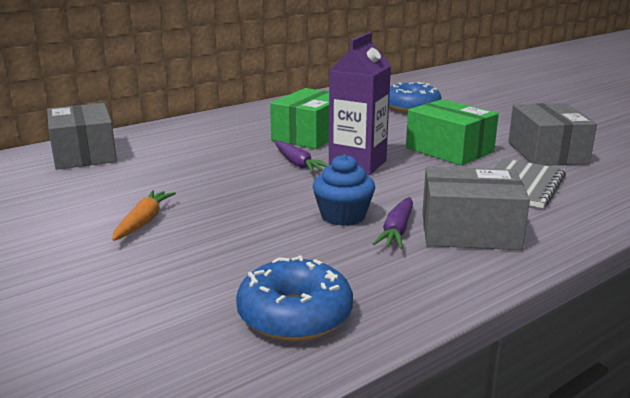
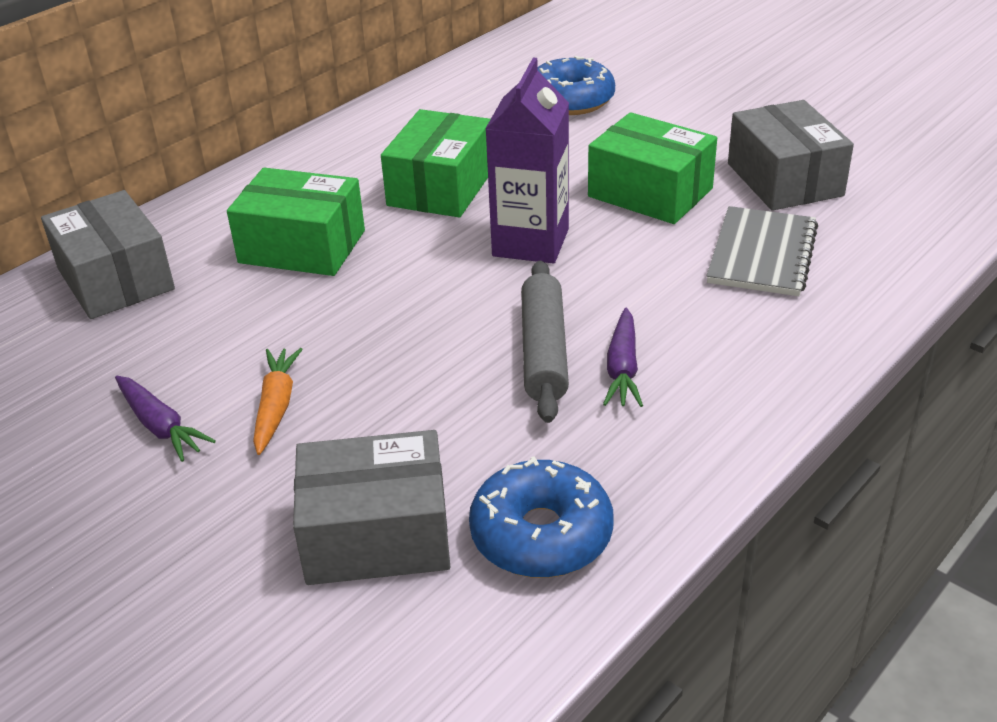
camera: 10 degrees left, 15 degrees up
purple carrot [275,141,329,173] -> purple carrot moved to [115,375,216,462]
blue cupcake [313,154,375,226] -> grey rolling pin [521,261,569,423]
grey box [422,167,530,250] -> grey box moved to [293,430,450,585]
none -> green box [227,168,365,276]

